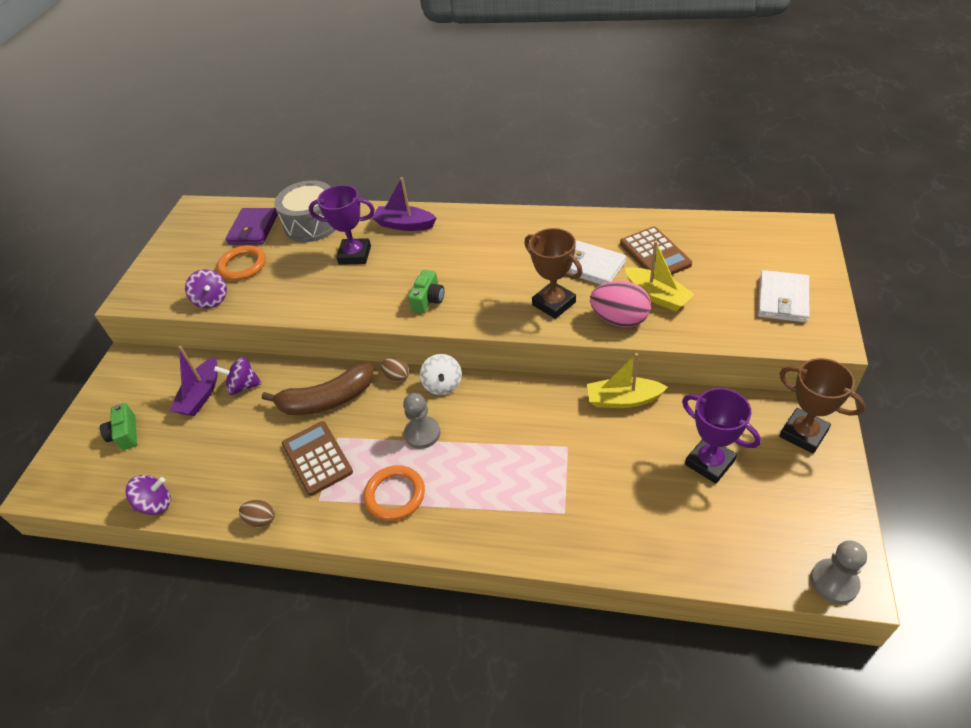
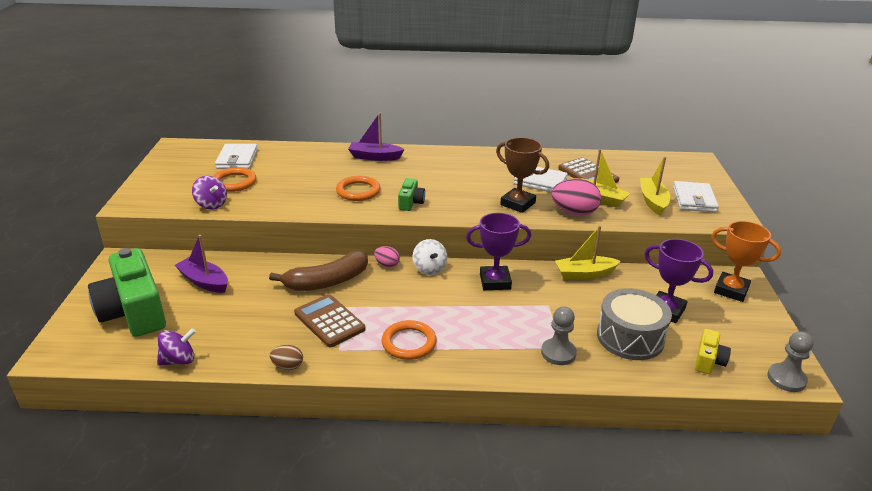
camera: 15 degrees left, 15 degrees down
green camera [100,403,137,450] -> green camera [88,248,166,337], size x2.17
purple boat [170,346,217,416] -> purple boat turned 120 degrees clockwise [175,235,228,293]
purple spinning top [214,357,262,395] -> none
purple wallet [226,208,278,244] -> white wallet [215,144,258,169]
grey drum [274,180,335,242] -> grey drum moved to [597,288,672,360]
purple trophy [309,185,375,265] -> purple trophy moved to [466,213,531,290]
brown egg [381,357,409,383] -> pink egg [374,246,400,268]
grey pawn [403,393,440,449] -> grey pawn moved to [541,306,577,365]
brown trophy [779,358,865,454] -> orange trophy [711,221,781,302]
none -> orange ring [336,176,380,201]
none -> yellow boat [640,157,670,216]
none -> yellow camera [695,329,731,374]

